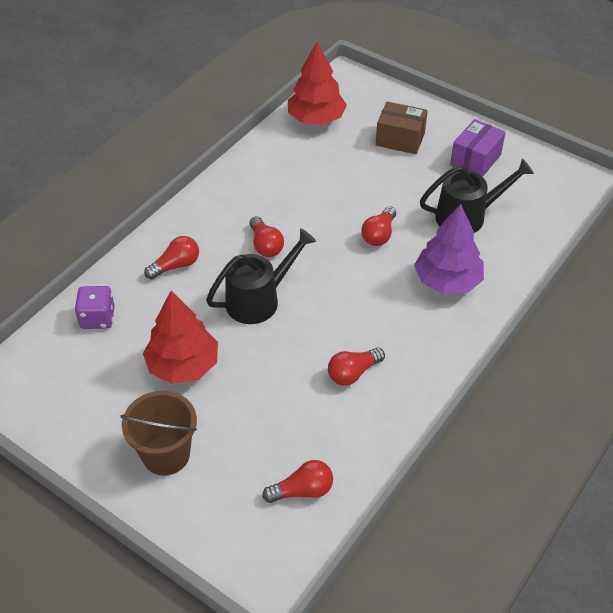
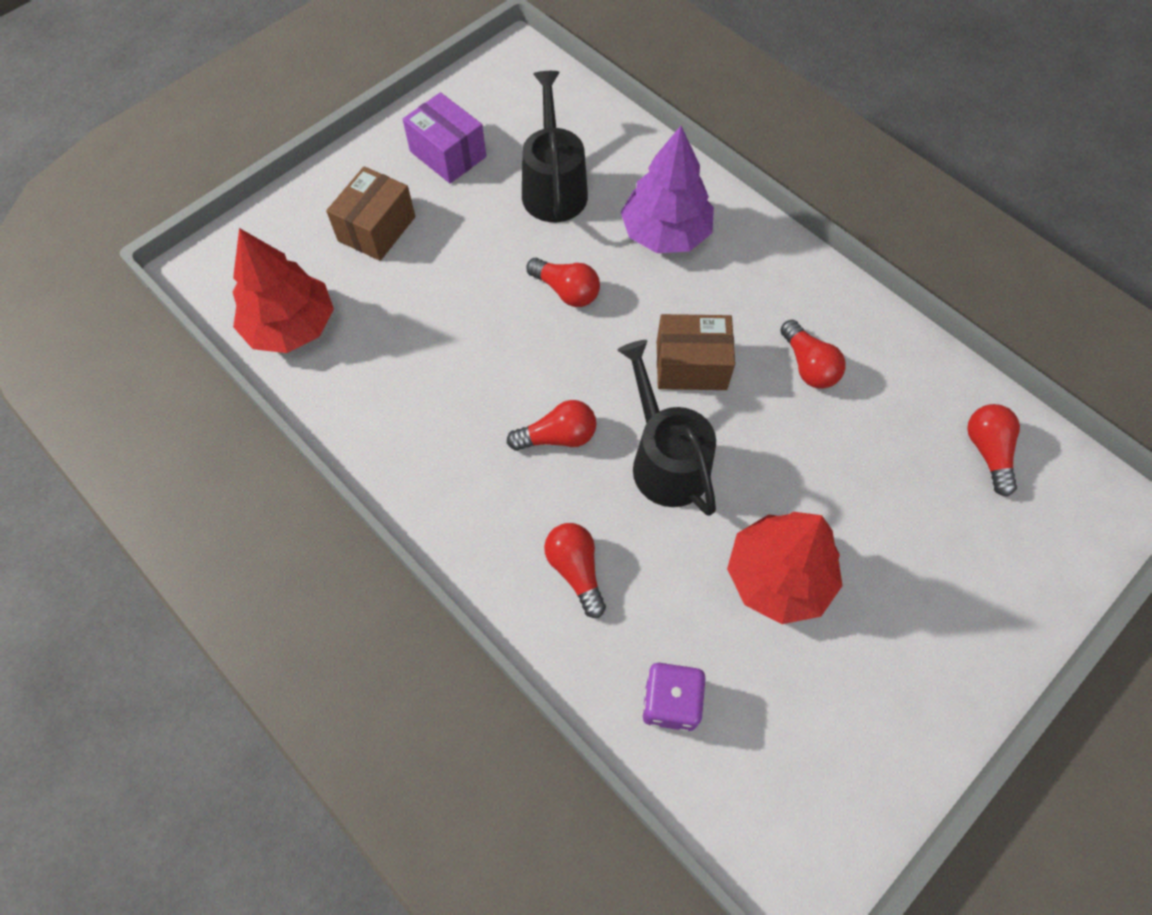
camera: 80 degrees left, 15 degrees up
brown bucket [120,391,197,476] -> none
none -> brown box [657,314,735,390]

